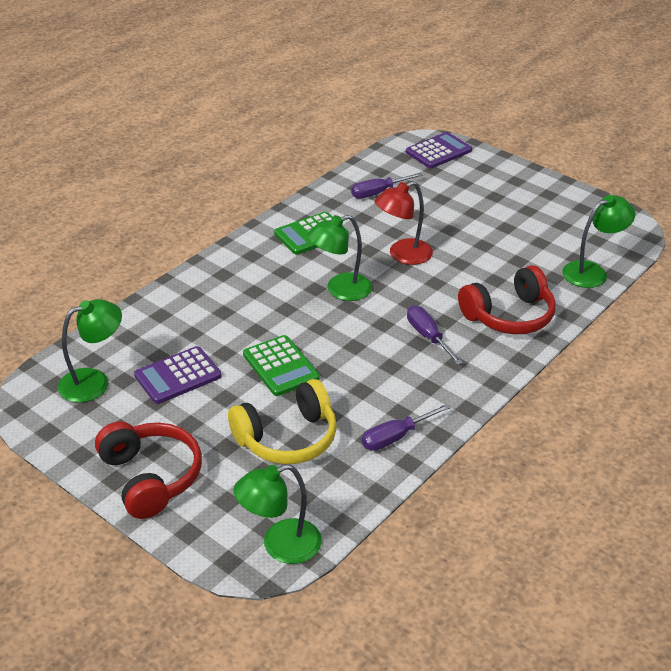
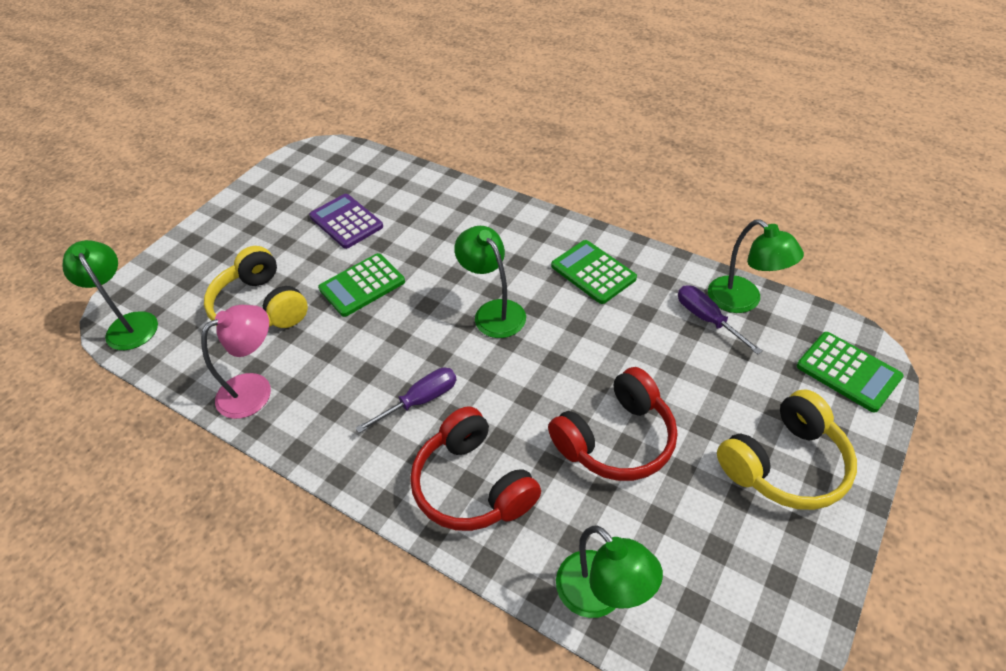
camera: 85 degrees right, 10 degrees up
green lamp [58,299,122,403] -> green lamp moved to [708,219,804,313]
red headphones [95,421,202,519] -> red headphones moved to [548,367,677,481]
purple screwdriver [362,404,451,451] -> pink lamp [201,305,271,419]
red lamp [375,181,433,265] -> none
purple calculator [406,132,472,168] -> green calculator [797,332,904,413]
none -> yellow headphones [717,389,857,510]

